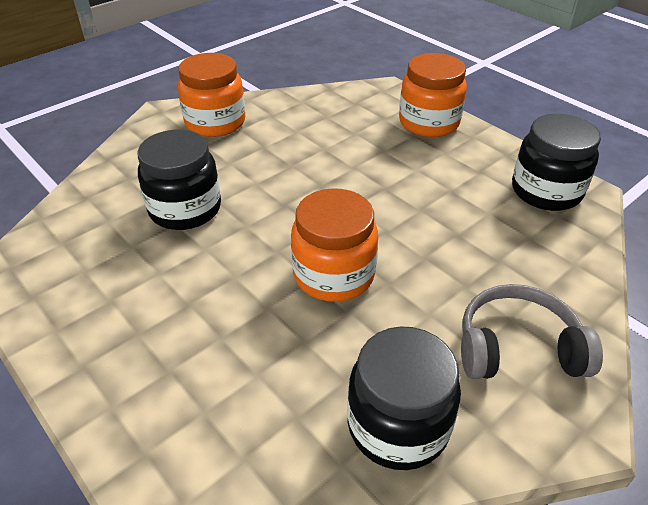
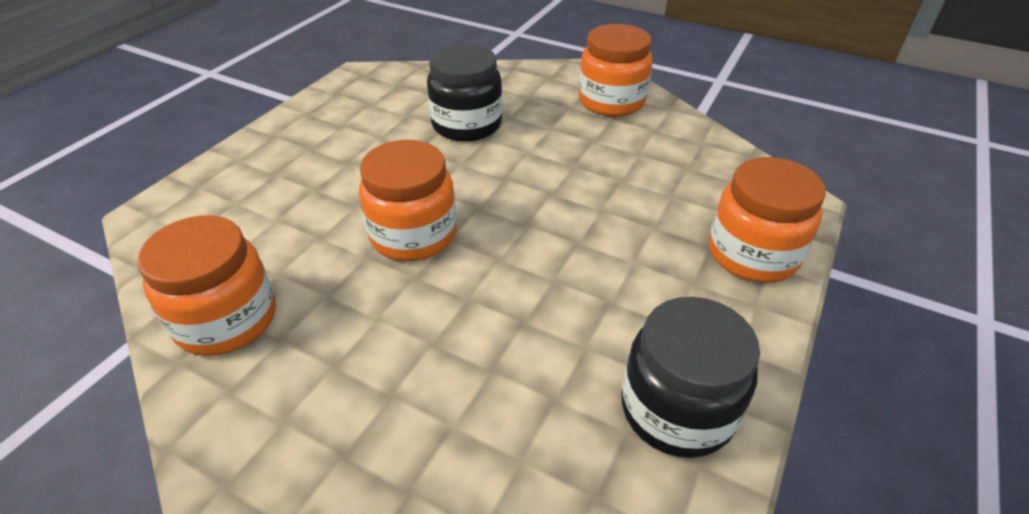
camera: 70 degrees right, 0 degrees up
black jar [347,326,461,470] -> orange jar [137,215,276,356]
grey headphones [461,284,603,379] -> none

